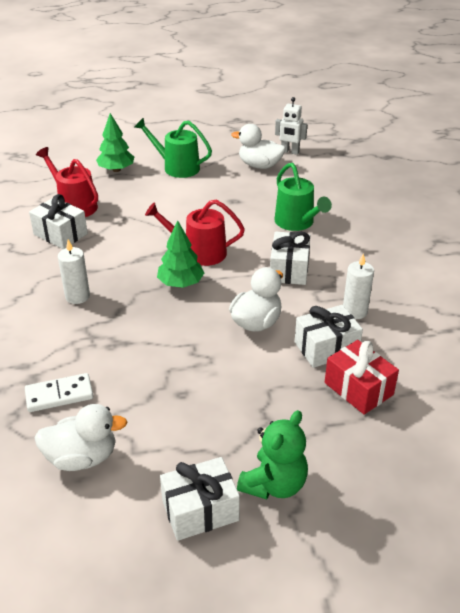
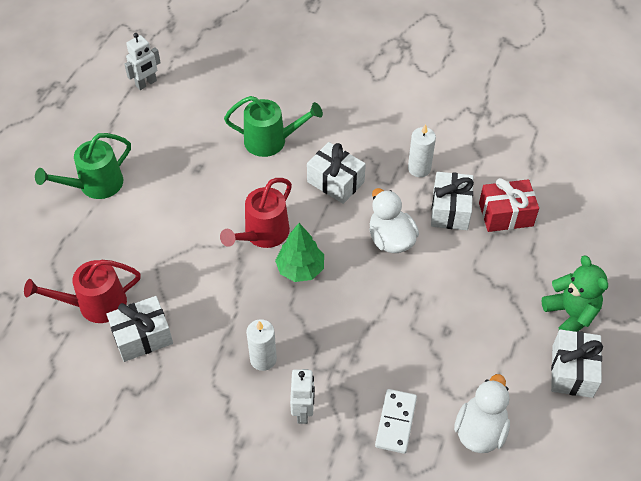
camera: 60 degrees left, 15 degrees up
green tree [96,113,134,172] -> none
white duck [231,124,286,169] -> none
none -> white robot [290,369,315,424]

